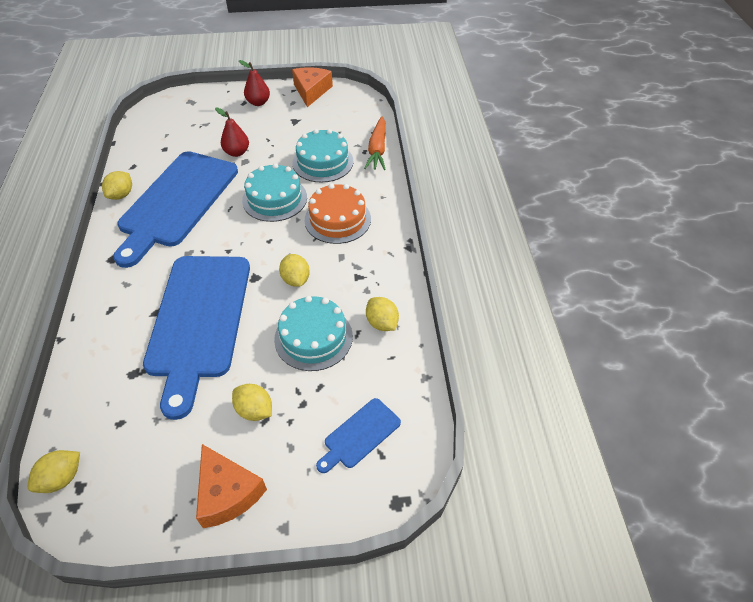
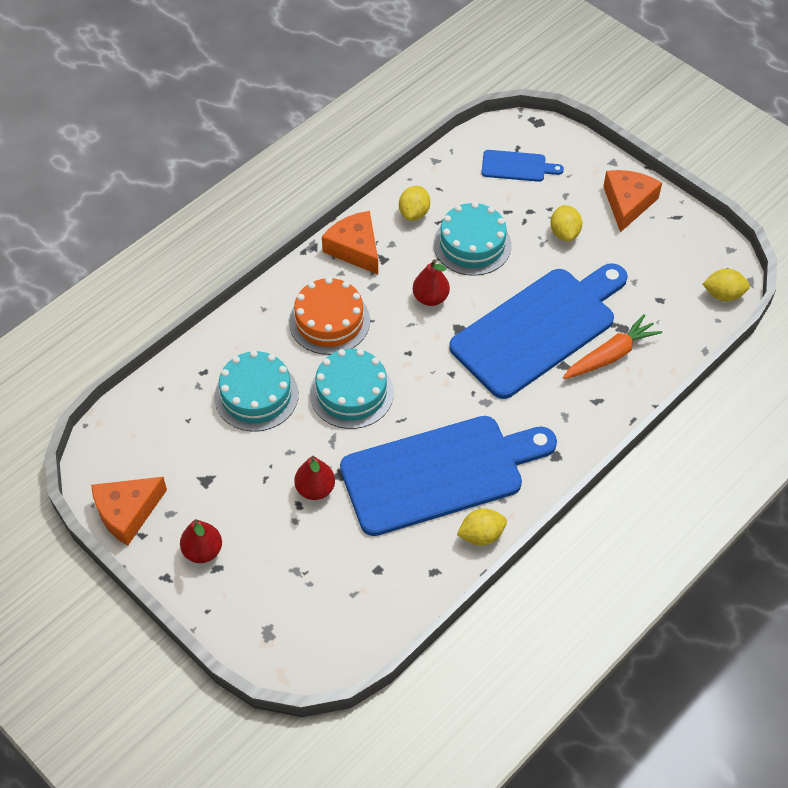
camera: 130 degrees left, 5 degrees up
yellow lemon [279,254,310,287] -> red pear [413,259,450,306]
orange carrot [364,117,386,170] -> orange carrot moved to [563,314,662,379]
none -> orange cheese [322,211,378,274]

